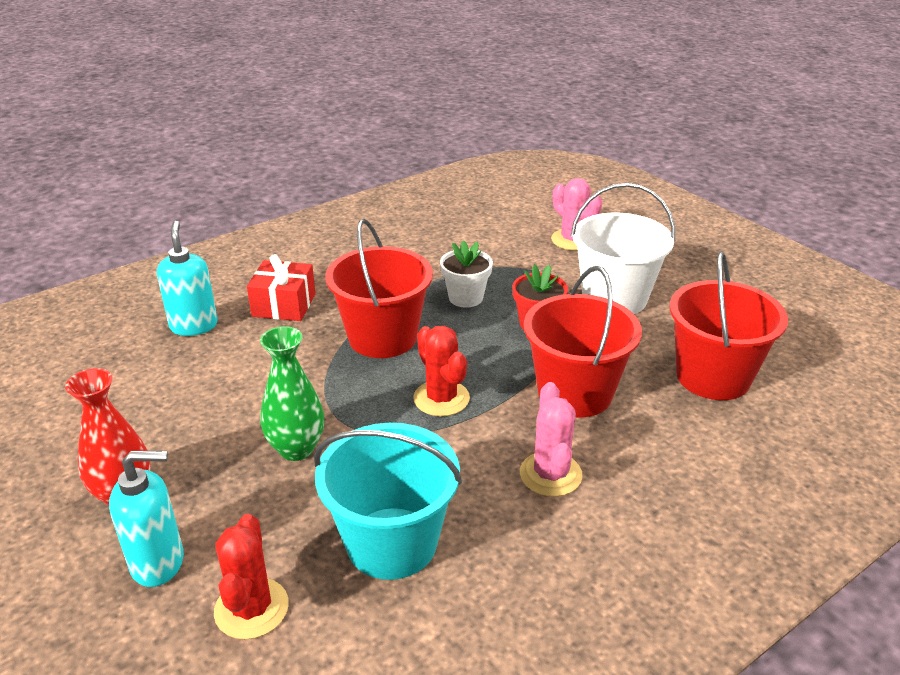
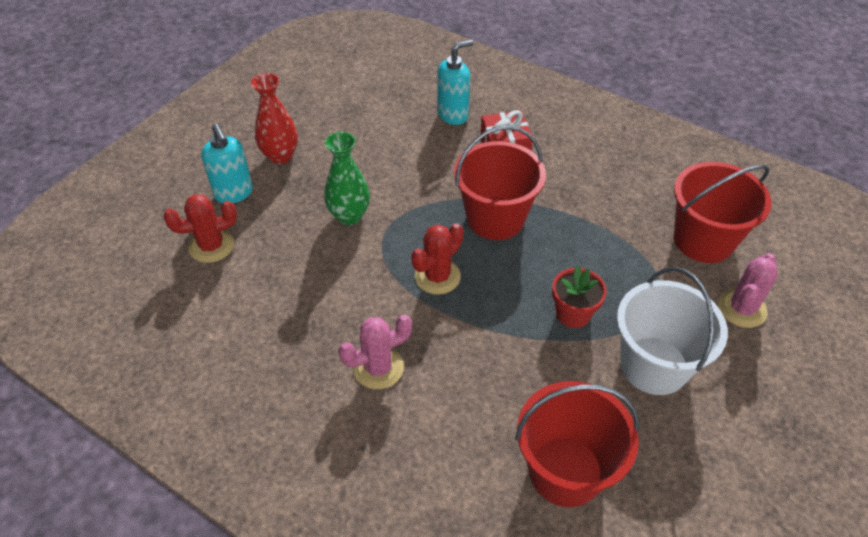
camera: 70 degrees right, 15 degrees up
turquoise bucket [314,423,462,580] -> none
white flower pot [440,240,493,308] -> none
red bucket [524,266,642,417] -> red bucket moved to [674,162,772,263]

